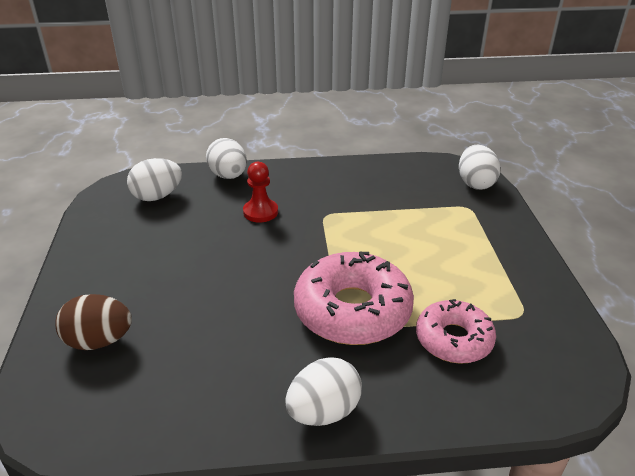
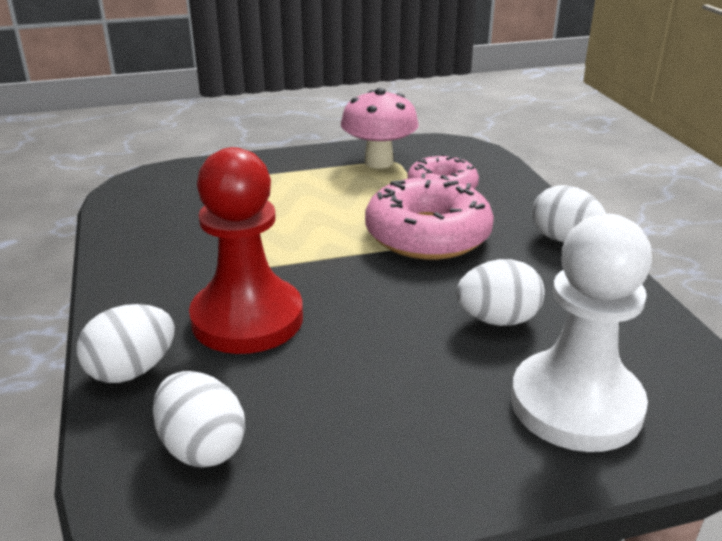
camera: 100 degrees left, 5 degrees down
brown egg [55,294,132,350] -> white pawn [511,214,652,452]
red pawn [243,162,278,223] -> red pawn [189,147,303,354], size x2.04
white egg [459,145,500,190] -> white egg moved to [456,259,544,326]
none -> pink mushroom [341,88,419,168]

